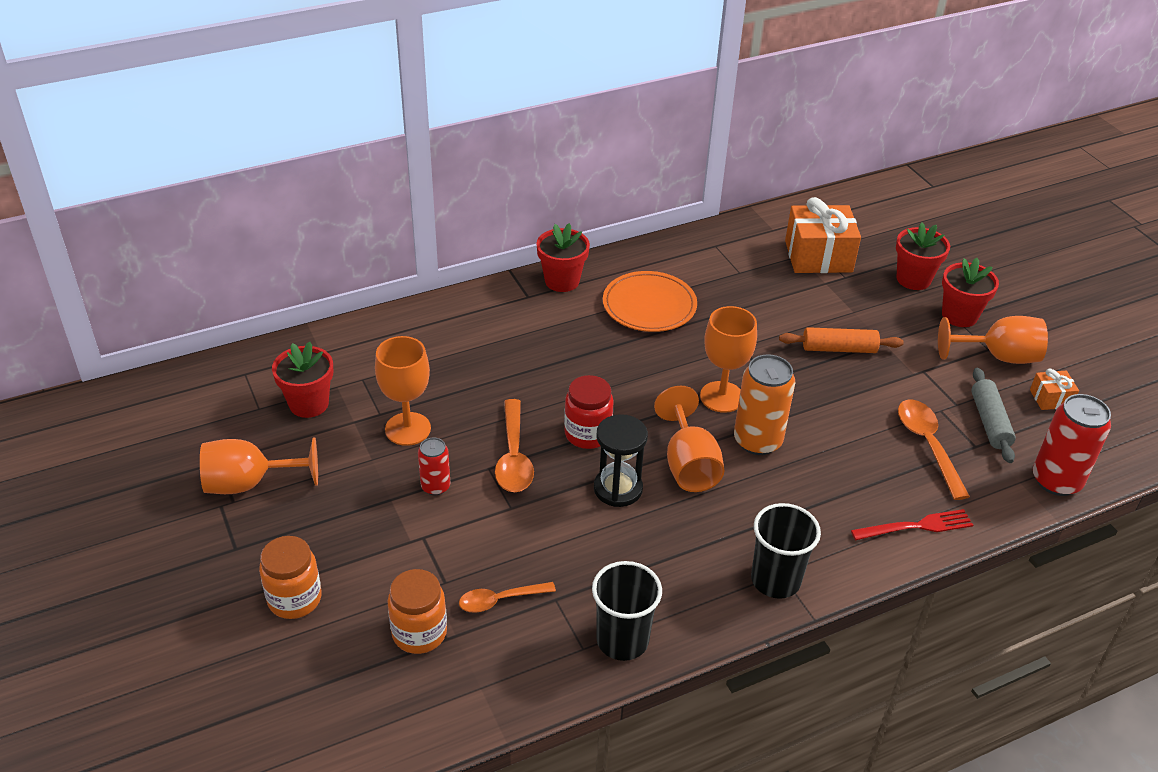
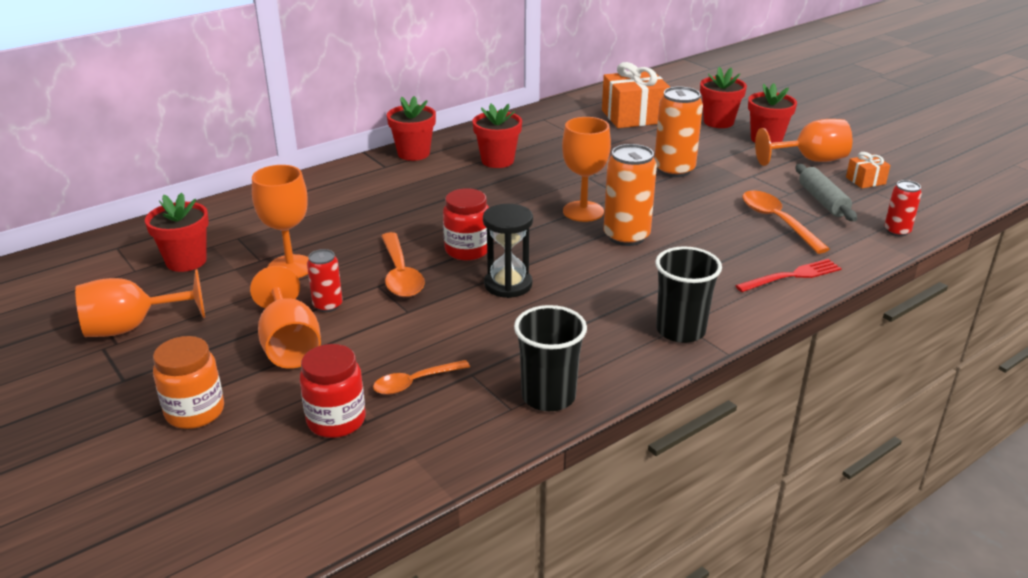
camera: 10 degrees left, 10 degrees down
orange jar [387,569,447,654] -> red jar [300,344,366,438]
orange plate [603,271,697,332] -> red flower pot [473,104,522,168]
orange goblet [654,386,725,492] -> orange goblet moved to [250,266,321,369]
orange rolling pin [779,327,904,353] -> orange can [654,86,703,177]
red can [1033,394,1111,496] -> red can [884,180,922,237], size x0.57

